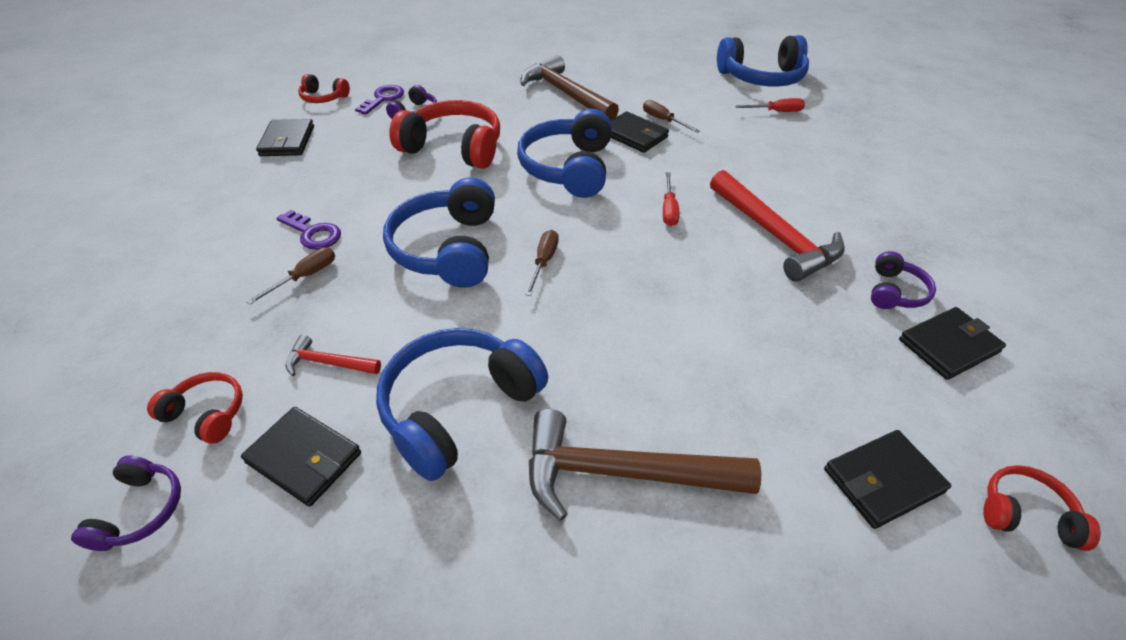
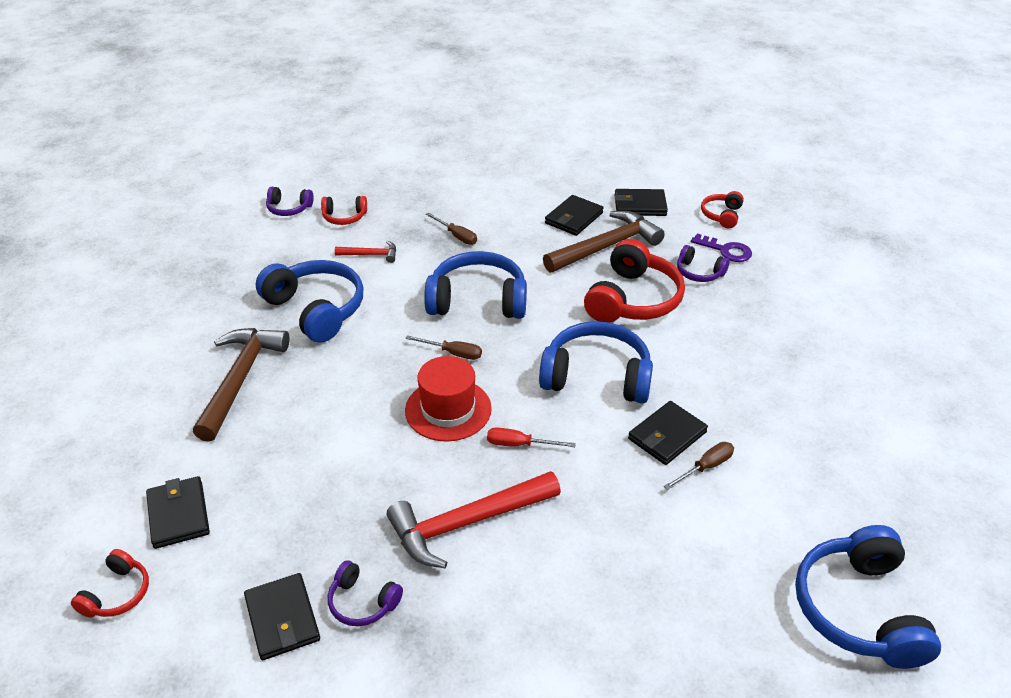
camera: 95 degrees right, 5 degrees down
red headphones [147,372,243,444] -> red headphones turned 60 degrees clockwise [321,196,367,225]
black wallet [241,407,361,507] -> black wallet moved to [545,195,603,236]
purple key [276,210,341,250] -> none
red hammer [285,335,381,376] -> red hammer turned 75 degrees clockwise [335,241,396,263]
brown hammer [521,55,619,121] -> brown hammer moved to [543,211,665,273]
red screwdriver [735,98,805,112] -> none
none -> red hat [405,356,492,442]

